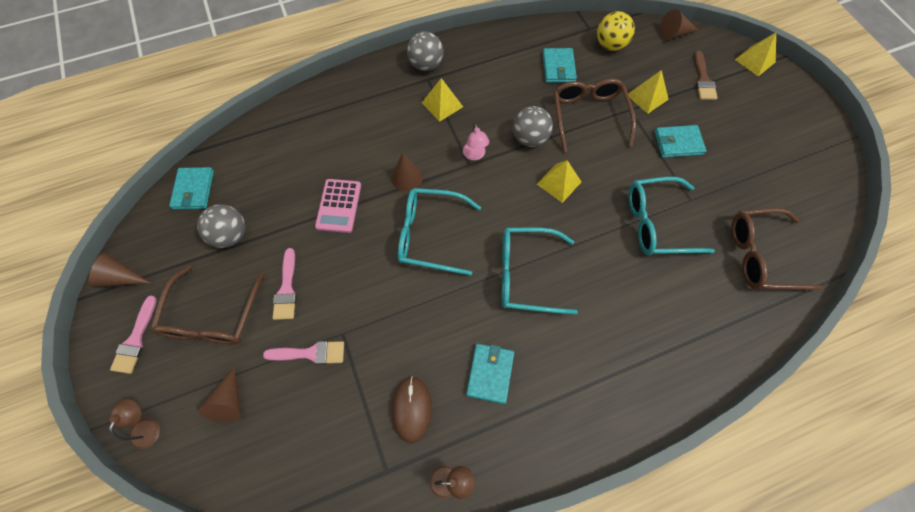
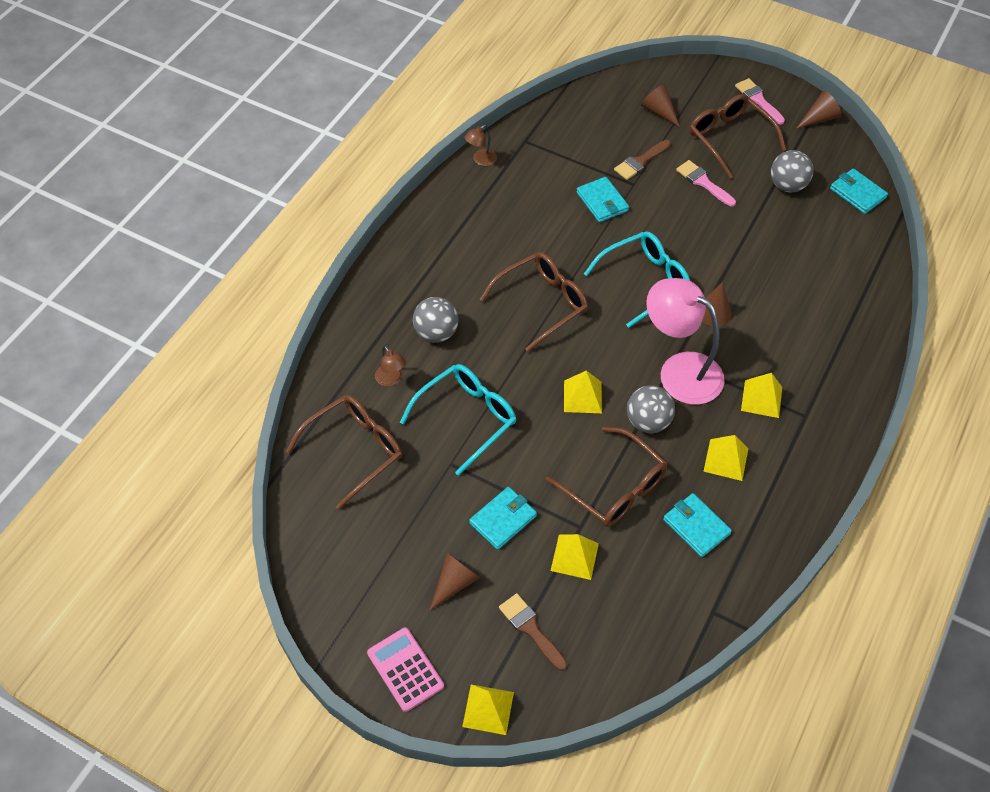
camera: 140 degrees right, 10 degrees down
brown lamp [109,399,160,449] -> brown lamp moved to [375,346,406,386]
pink brush [263,341,344,365] -> brown brush [614,140,671,180]
pink calculator [315,179,361,233] -> pink calculator moved to [367,628,444,712]
brown mouse [392,376,432,443] -> none
grey ball [407,31,444,71] -> grey ball moved to [413,297,458,343]
pink lamp [463,124,489,160] -> pink lamp [646,278,724,405], size x2.35
turquoise wallet [466,344,514,404] -> turquoise wallet moved to [576,177,629,222]
turquoise glasses [501,227,578,314] -> brown glasses [479,252,588,352]
yellow ball [597,11,635,51] -> none
brown cone [660,9,698,40] -> brown cone moved to [430,553,480,610]
none -> yellow pyramid [703,435,749,481]

